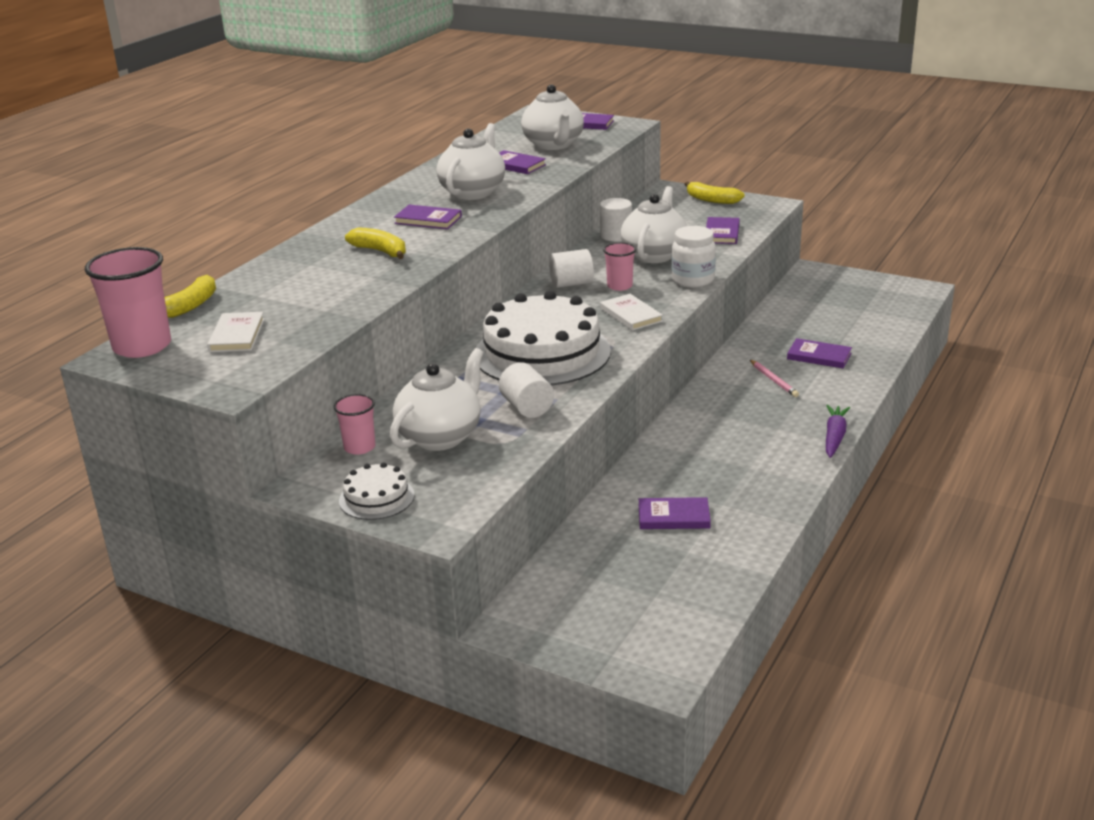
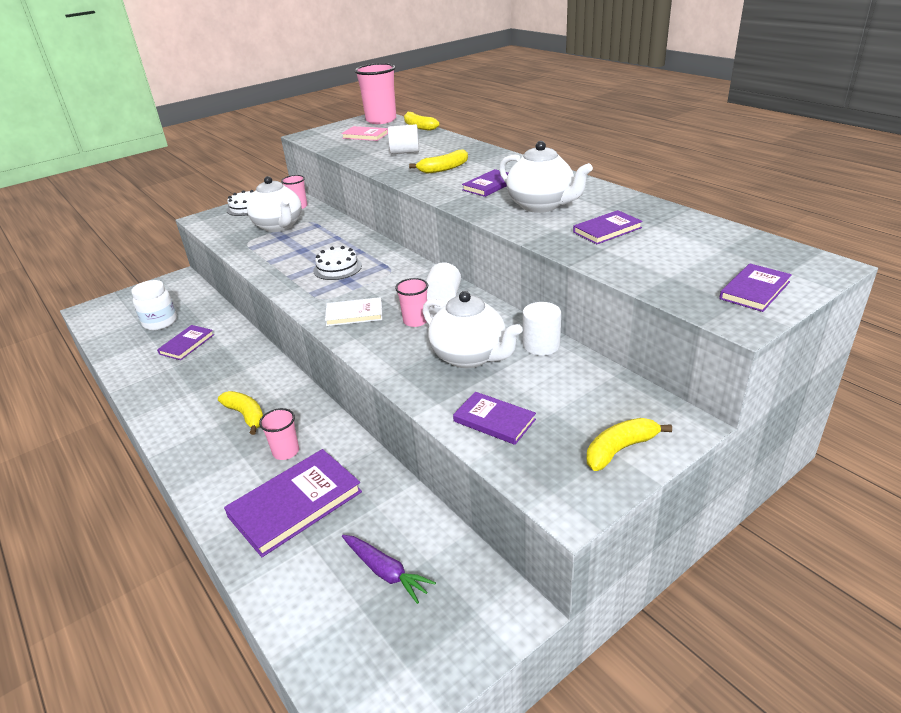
camera: 115 degrees right, 5 degrees up
white book [207,312,264,352] -> pink book [341,126,388,141]
white cake [476,291,611,386] -> white cake [313,246,362,280], size x0.46
white cylinder [499,362,554,418] -> white cylinder moved to [388,124,419,154]
white teapot [521,84,584,150] -> none
white jar [671,226,716,288] -> white jar moved to [131,280,177,330]
pink pencil [750,360,799,397] -> pink cup [259,408,299,460]
purple book [787,338,852,369] -> purple book [224,449,362,557], size x1.74
purple carrot [826,405,850,458] -> purple carrot moved to [342,535,436,604]
none -> yellow banana [218,391,263,435]

